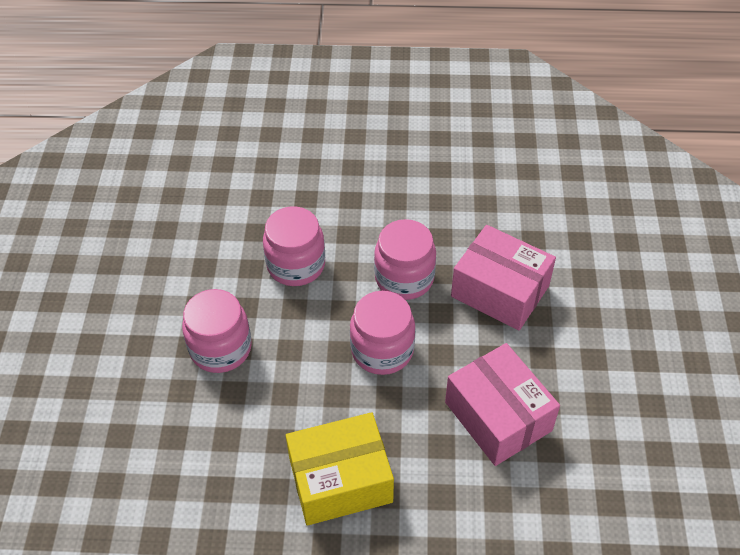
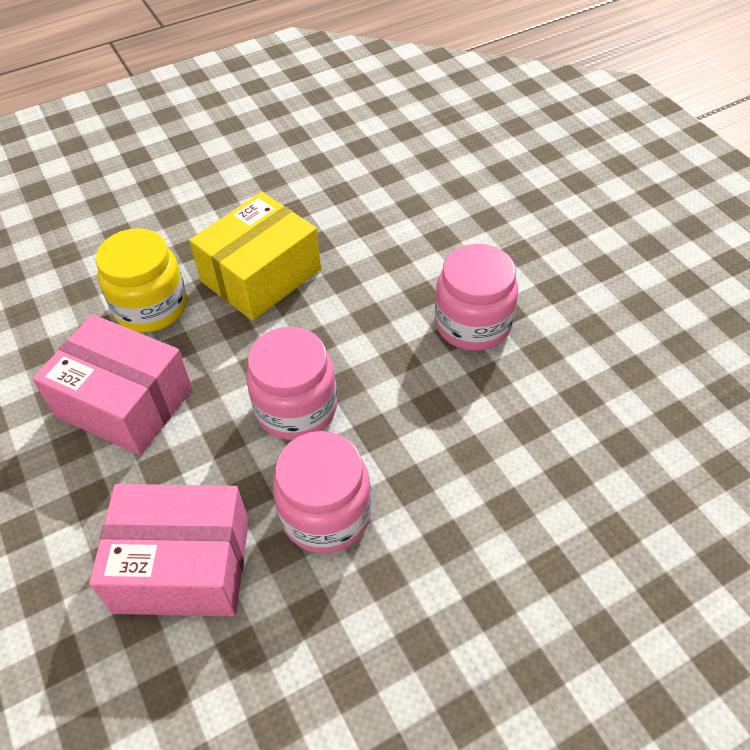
camera: 150 degrees right, 0 degrees up
pink jar [263,207,325,286] -> none
none -> yellow jar [95,228,187,333]

